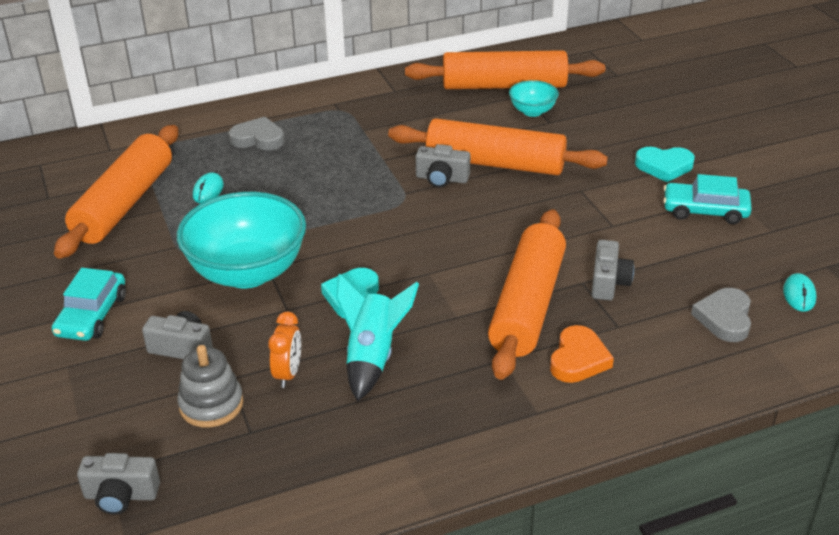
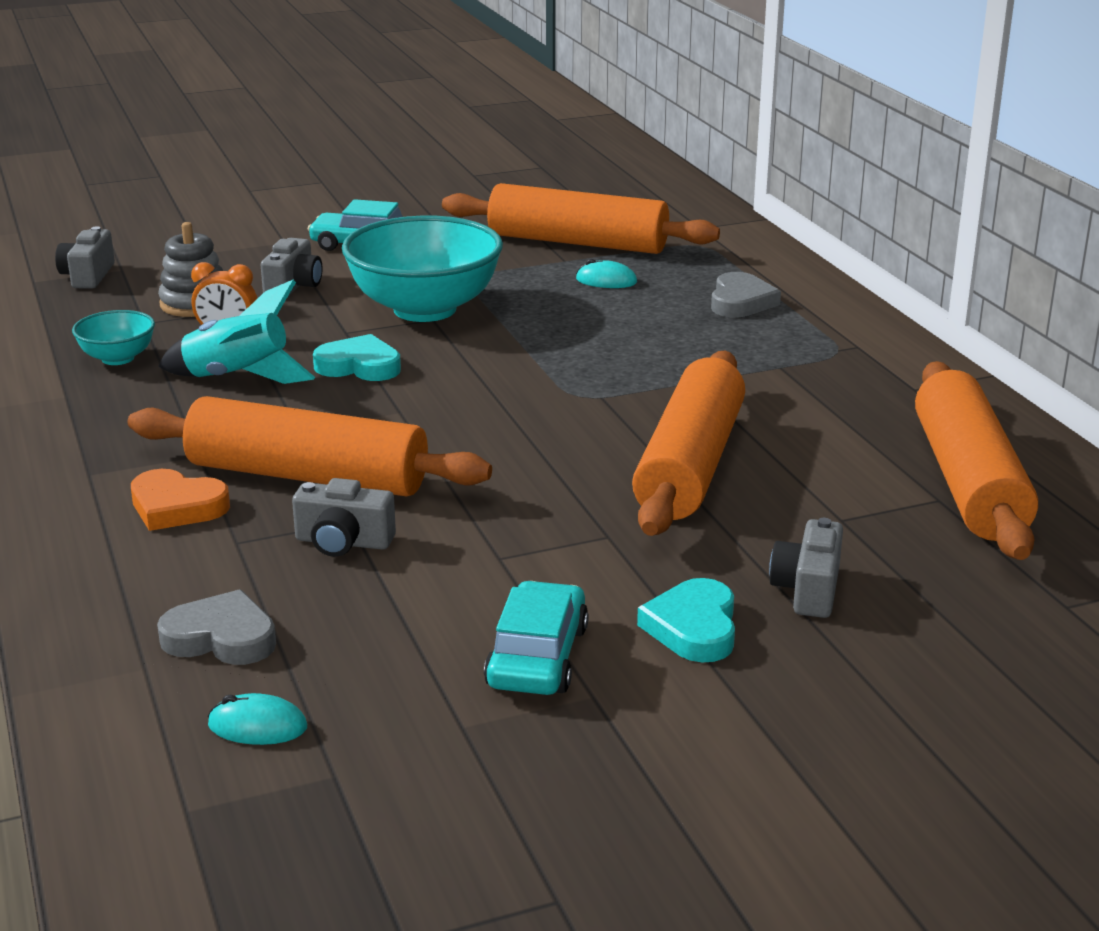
camera: 90 degrees right, 10 degrees down
grey camera [416,144,470,188] -> grey camera moved to [769,518,843,618]
turquoise bowl [509,80,559,117] -> turquoise bowl moved to [72,310,155,365]

